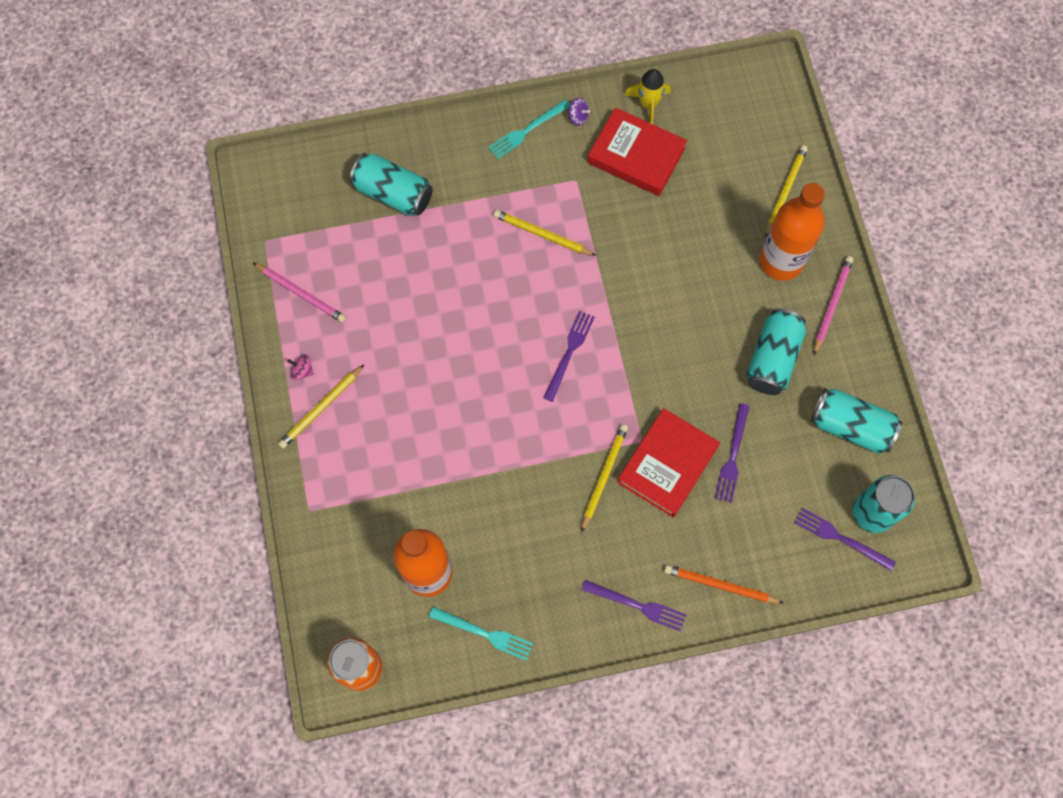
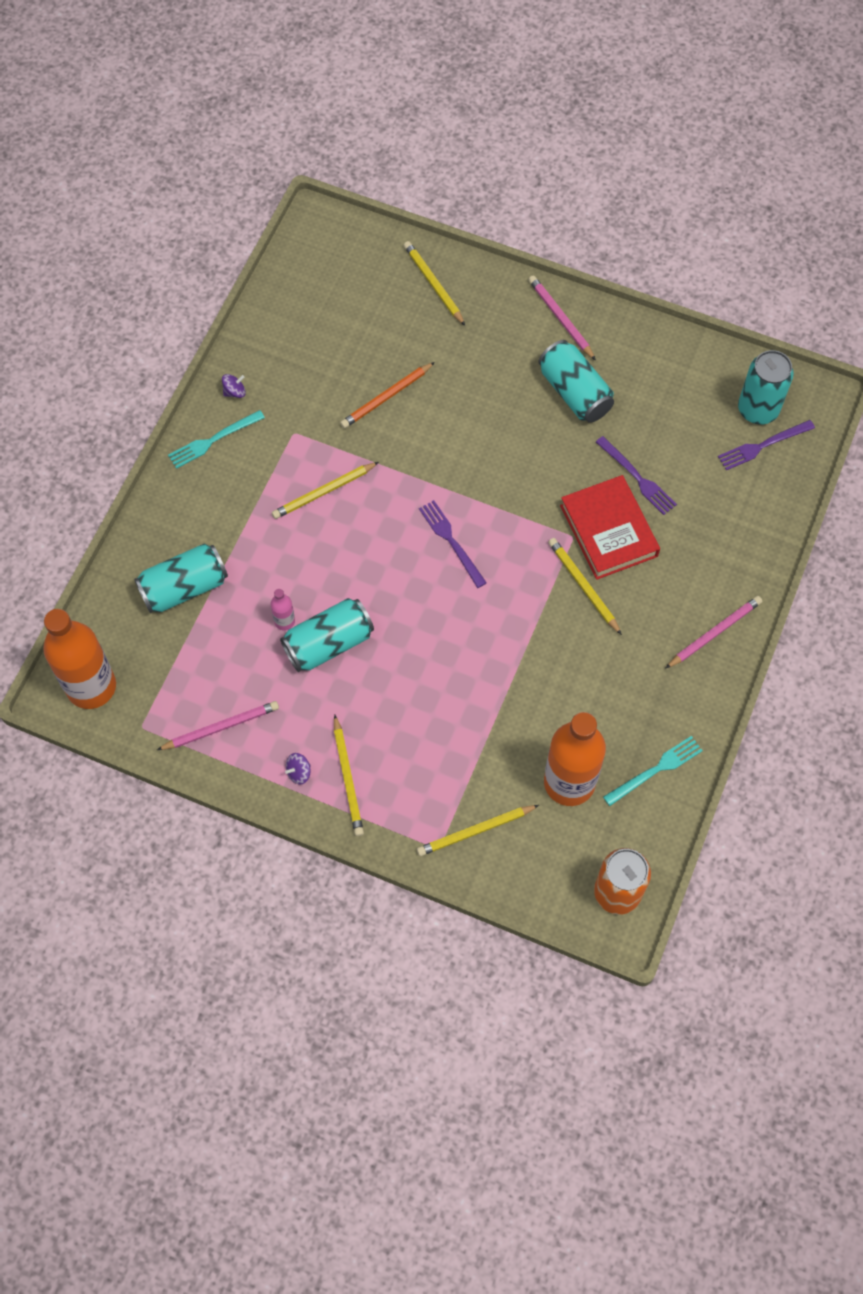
camera: 55 degrees left, 5 degrees down
pink spinning top [288,355,314,380] -> purple spinning top [285,753,310,785]
turquoise fork [488,100,570,159] -> turquoise fork turned 60 degrees clockwise [168,410,265,469]
purple fork [582,580,687,632] -> pink pencil [665,596,762,669]
red book [587,107,687,196] -> none
yellow rocket [625,69,670,124] -> none
orange pencil [664,565,784,603] -> orange pencil moved to [340,362,435,428]
orange bottle [759,183,825,281] -> orange bottle moved to [43,609,116,709]
turquoise can [811,388,902,454] -> turquoise can moved to [280,598,374,672]
none -> pink bottle [271,589,295,630]
none -> yellow pencil [417,805,539,856]

